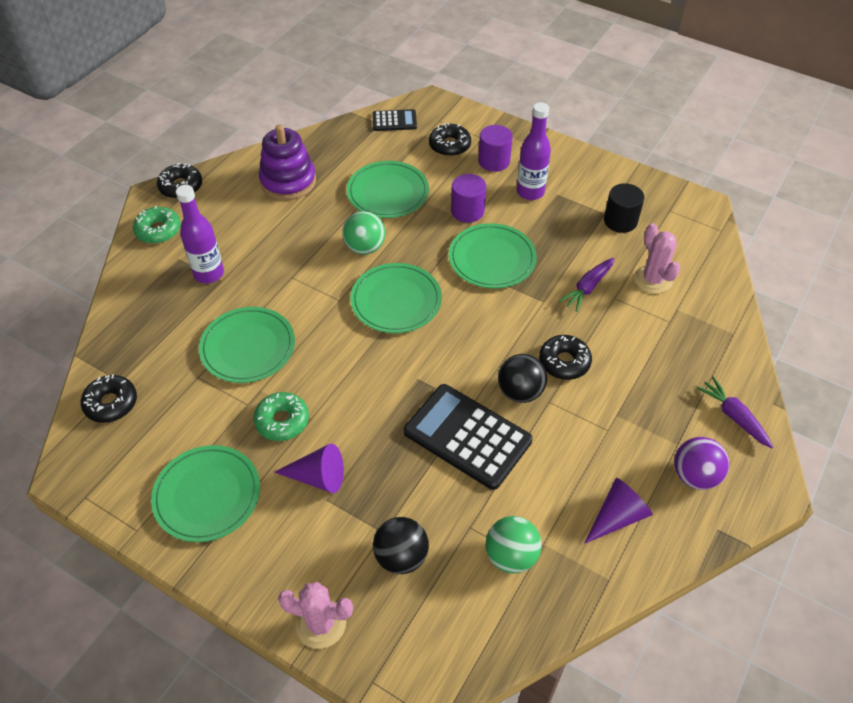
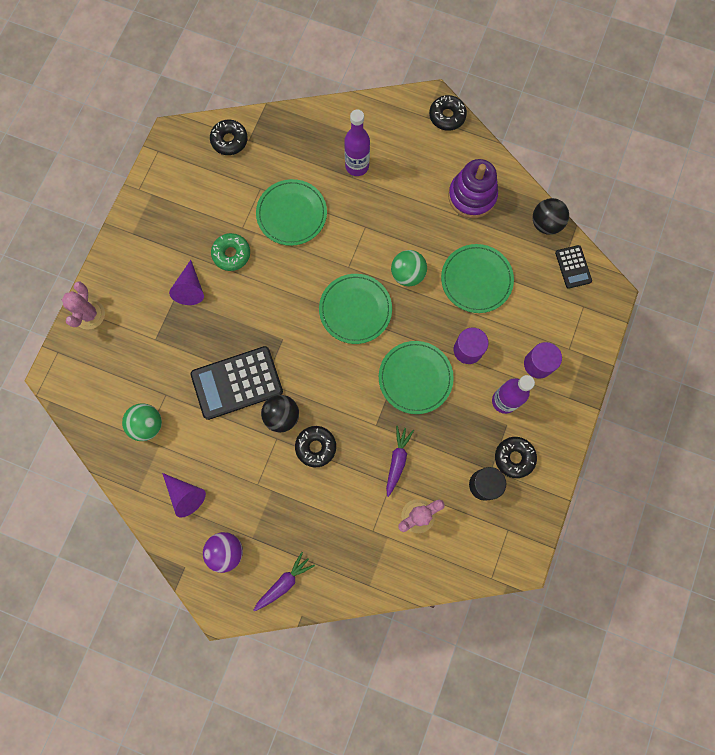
camera: 80 degrees right, 25 degrees up
green donut [133,206,181,244] -> none
green plate [151,445,260,542] -> none
black ball [373,517,429,574] -> black ball moved to [532,198,569,235]
black calculator [404,384,533,490] -> black calculator turned 135 degrees counterclockwise [190,346,283,420]
black donut [429,123,471,156] -> black donut moved to [495,437,537,478]
purple carrot [559,258,615,312] -> purple carrot turned 75 degrees clockwise [386,426,414,497]

